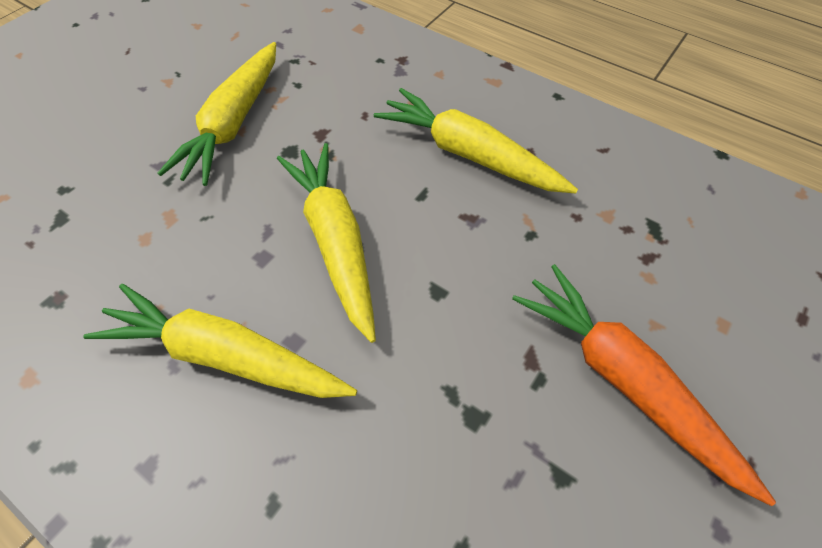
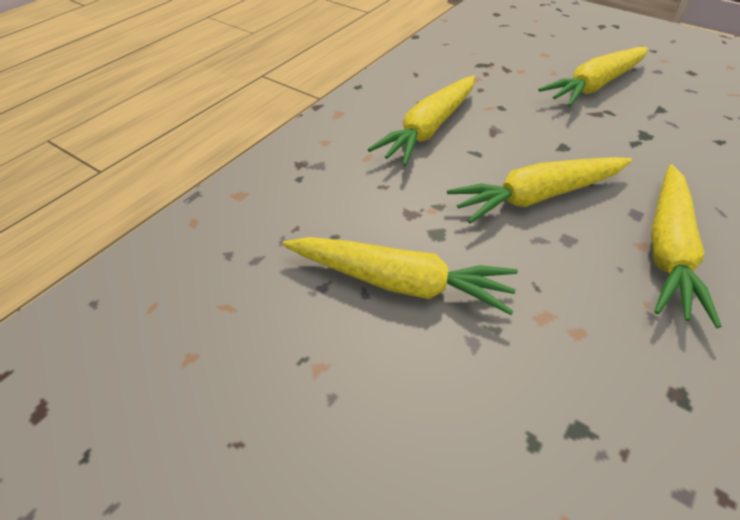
camera: 90 degrees left, 10 degrees down
orange carrot [512,264,776,506] -> yellow carrot [538,47,648,107]

